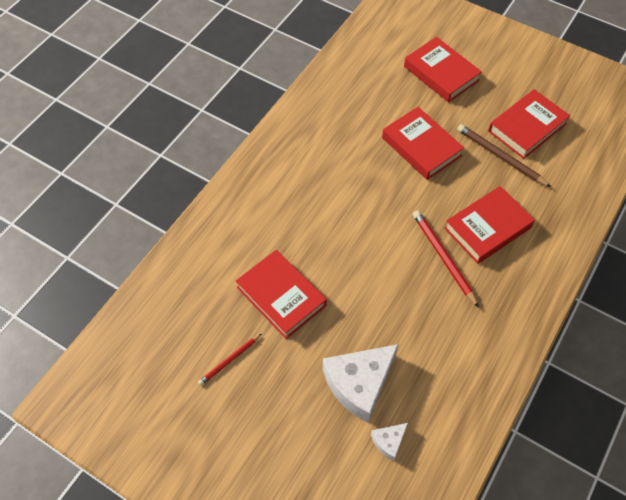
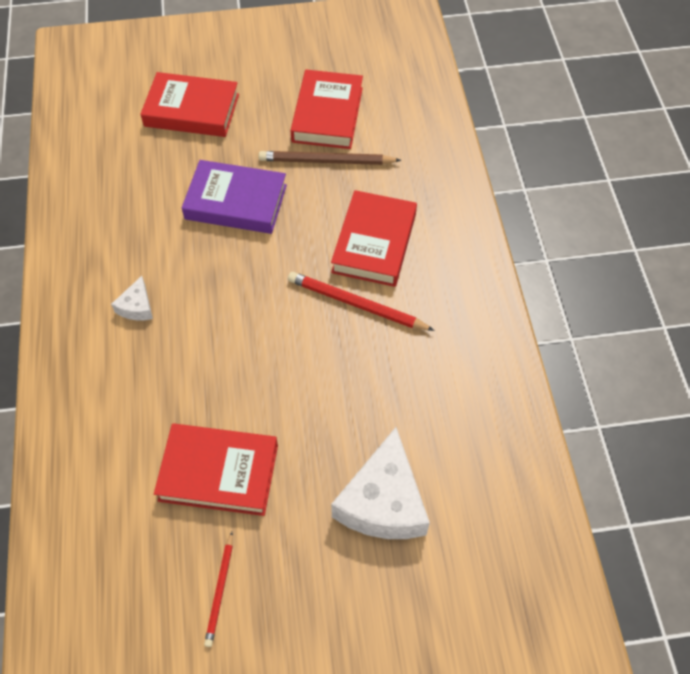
camera: 40 degrees left, 0 degrees up
white cheese [371,423,408,461] -> white cheese moved to [111,276,153,320]
red book [382,107,464,180] -> purple book [182,160,287,234]

